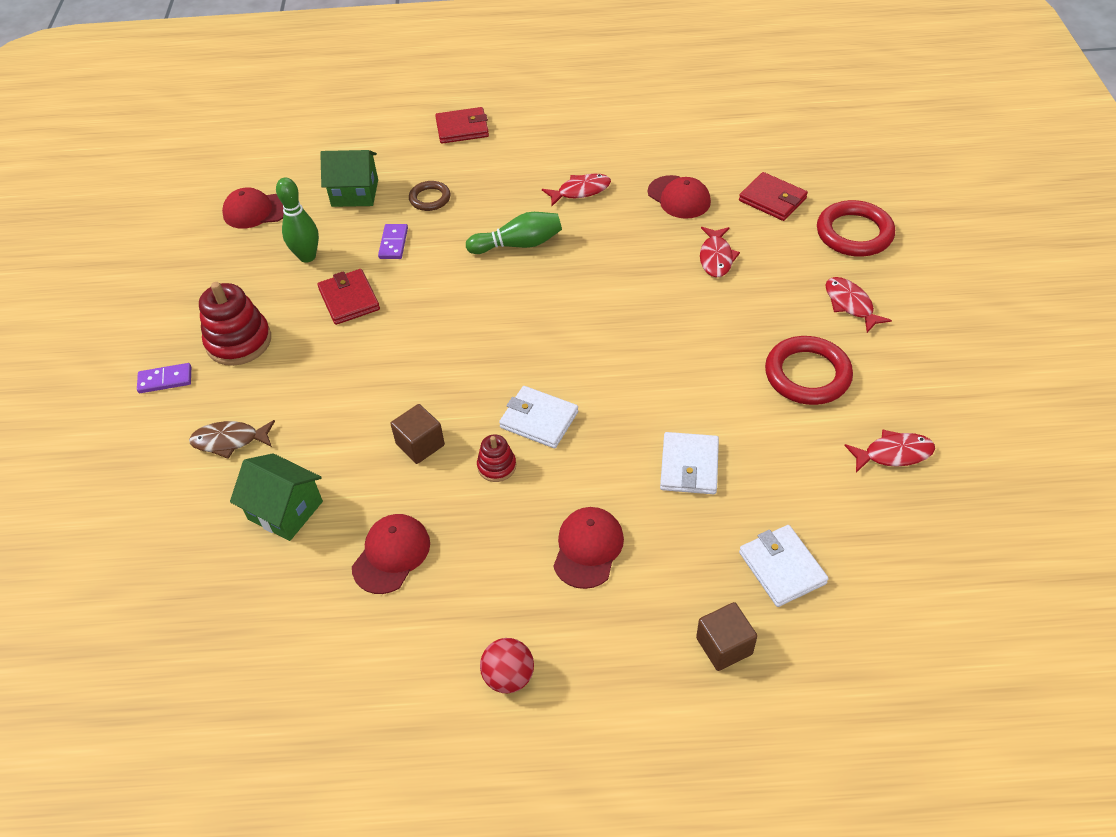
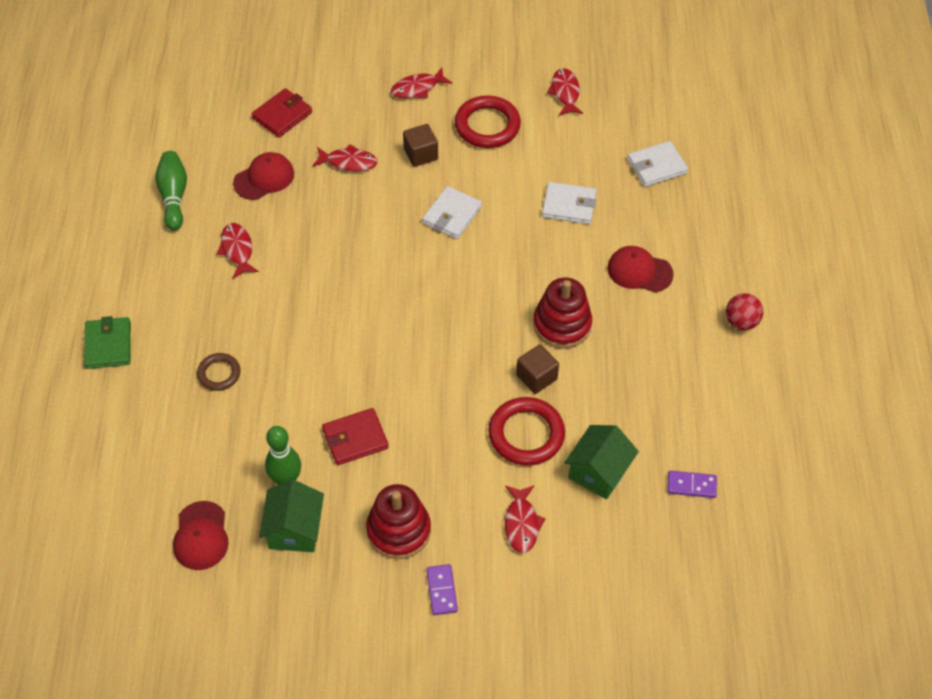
camera: 90 degrees left, 5 degrees up
brown fish [189,420,275,459] -> red fish [505,485,546,553]
green house [320,150,378,207] -> green house moved to [259,480,324,552]
red cap [352,514,430,594] -> none
purple domino [378,224,408,259] -> purple domino moved to [667,471,717,498]
red wallet [435,107,489,144] -> green wallet [84,316,131,369]
green bowling pin [466,212,562,254] -> green bowling pin moved to [155,151,187,231]
red stacking toy [477,434,516,482] -> red stacking toy [533,278,592,349], size x1.87
white wallet [499,386,578,448] -> white wallet moved to [422,186,482,239]
brown cube [696,602,757,671] -> brown cube moved to [403,124,438,167]
red ring [817,200,895,257] -> red ring moved to [488,397,565,466]

